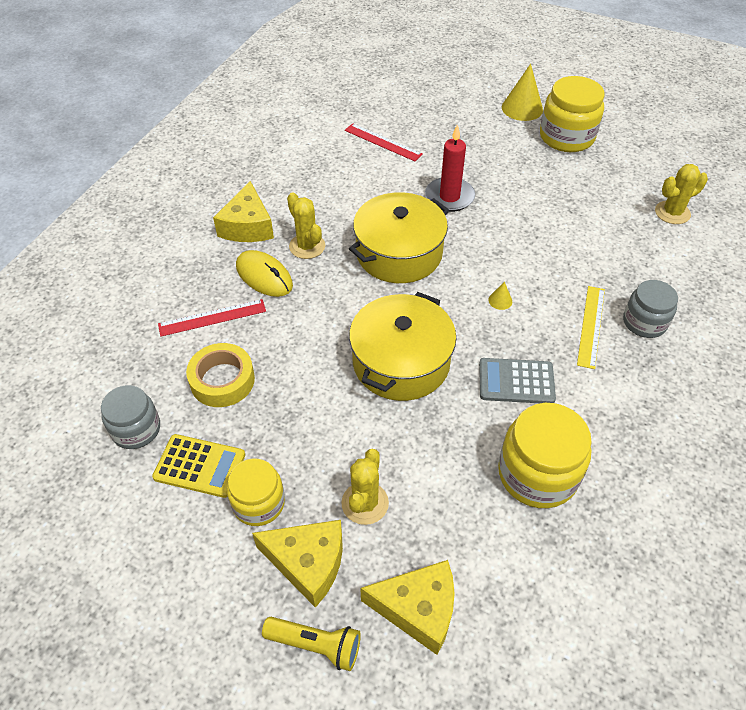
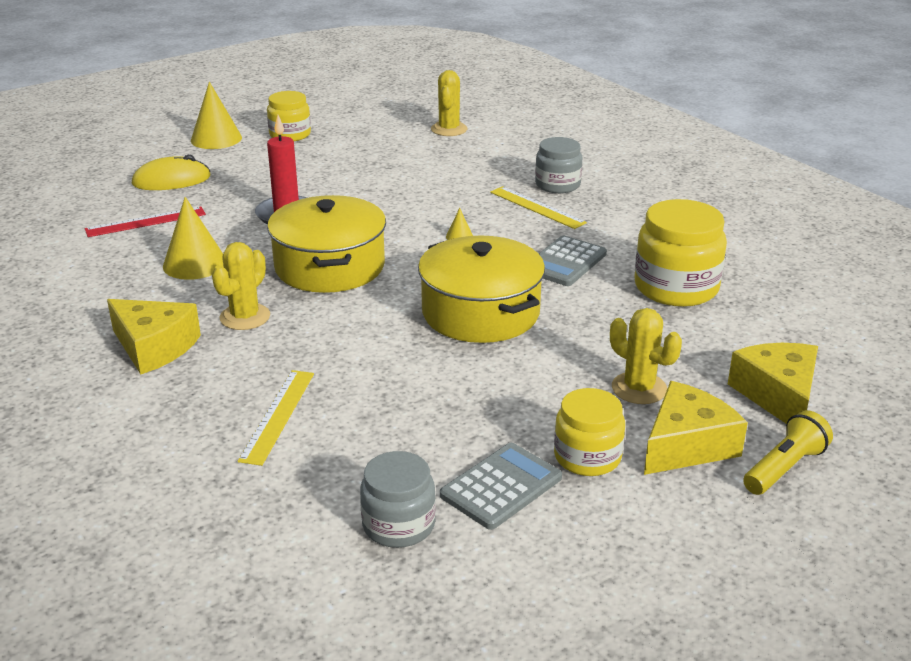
camera: 60 degrees left, 20 degrees down
yellow calculator [152,434,245,498] -> grey calculator [440,443,562,530]
red ruler [158,299,266,337] -> yellow ruler [238,370,314,466]
yellow tape [186,343,255,407] -> none
yellow mouse [236,250,293,297] -> yellow mouse moved to [132,155,210,190]
yellow cactus [287,192,325,259] -> yellow cactus turned 60 degrees counterclockwise [212,242,270,330]
yellow cheese [360,560,455,655] -> yellow cheese turned 45 degrees counterclockwise [728,343,818,424]
yellow jar [540,76,604,152] -> yellow jar [267,91,311,141], size x0.64
none -> yellow cone [163,197,224,280]

